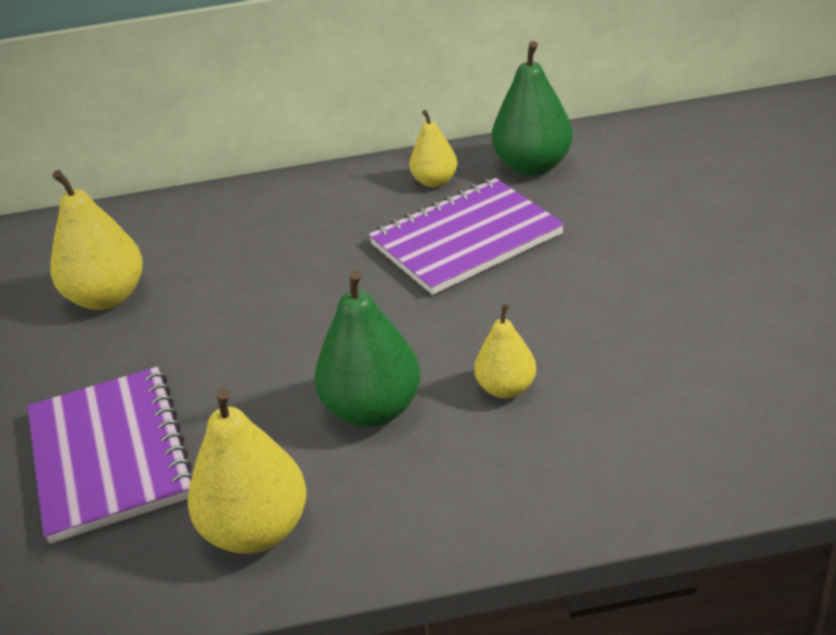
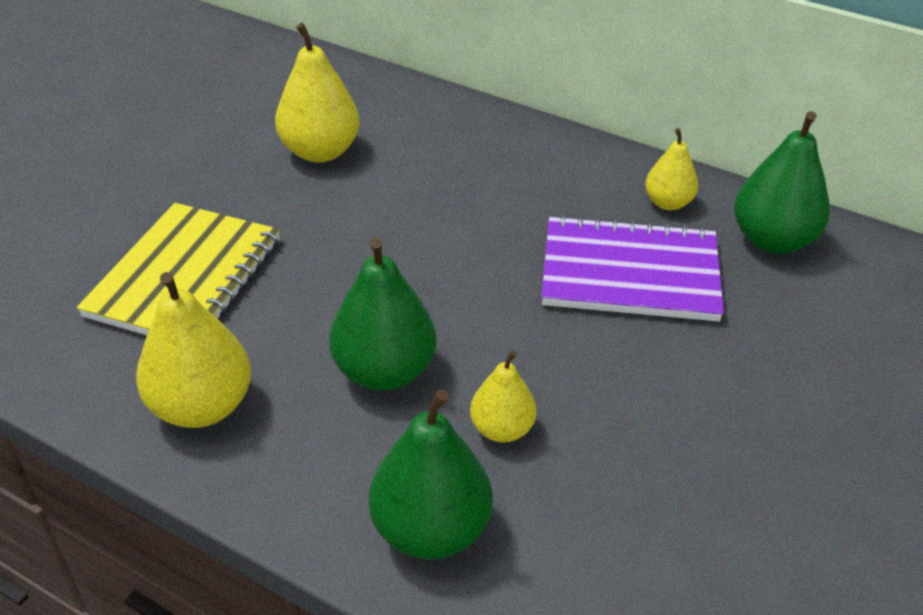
camera: 35 degrees right, 5 degrees up
purple notebook [28,367,192,544] -> yellow notebook [77,203,280,335]
none -> green pear [369,389,493,559]

